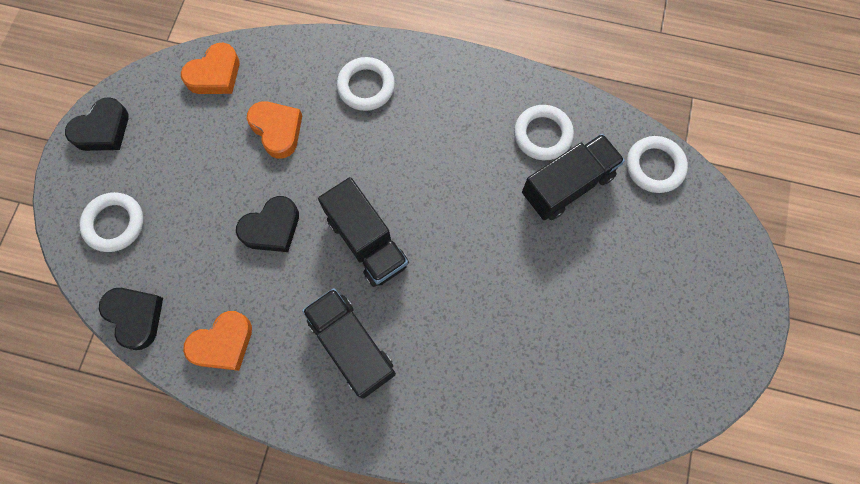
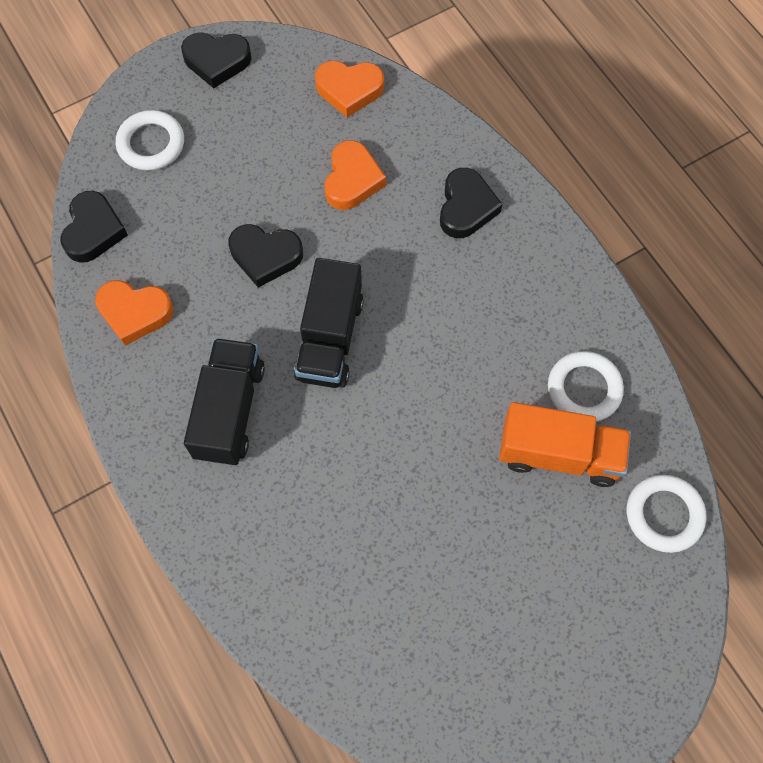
camera: 45 degrees right, 5 degrees down
white ring [336,57,395,111] -> black heart [440,168,502,238]
black truck [522,134,625,220] -> orange truck [499,402,631,487]

